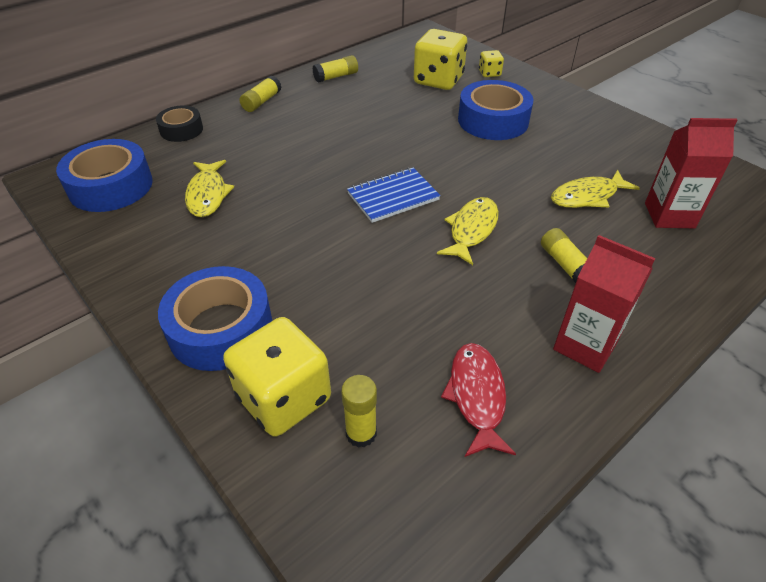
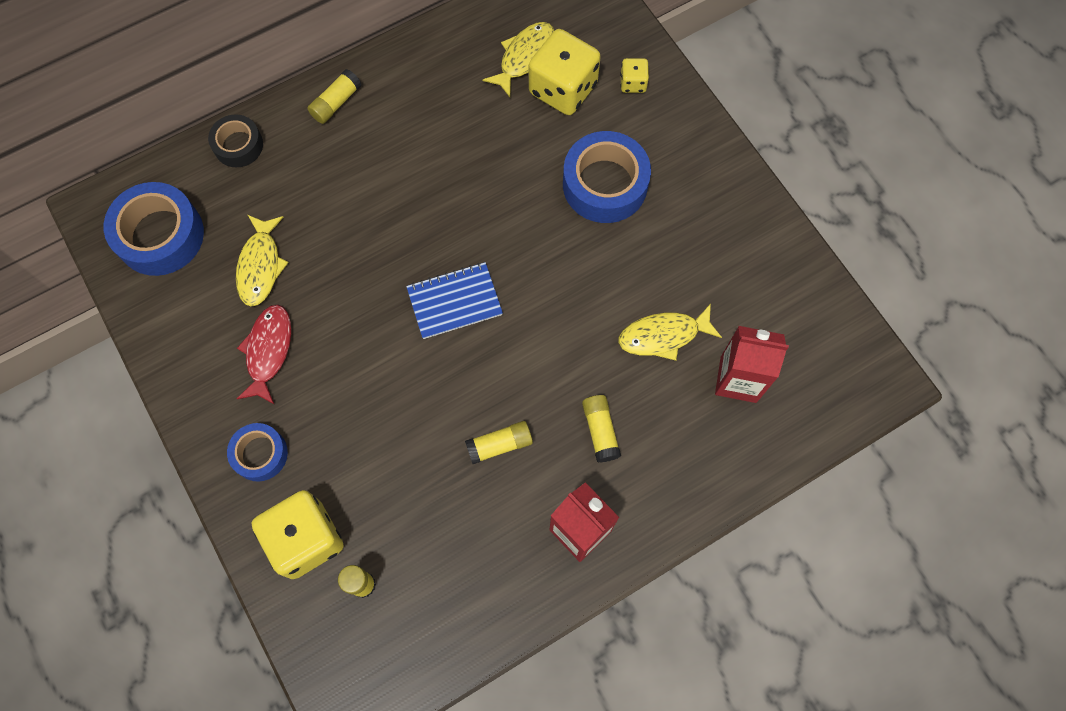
camera: 10 degrees right, 25 degrees up
blue tape [158,266,272,371] -> blue tape [227,423,288,482], size x0.59
yellow glue stick [312,55,358,83] -> yellow glue stick moved to [465,421,533,464]
yellow fish [437,197,499,265] -> yellow fish moved to [482,22,554,97]
red fish [441,343,516,457] -> red fish moved to [237,304,291,405]

